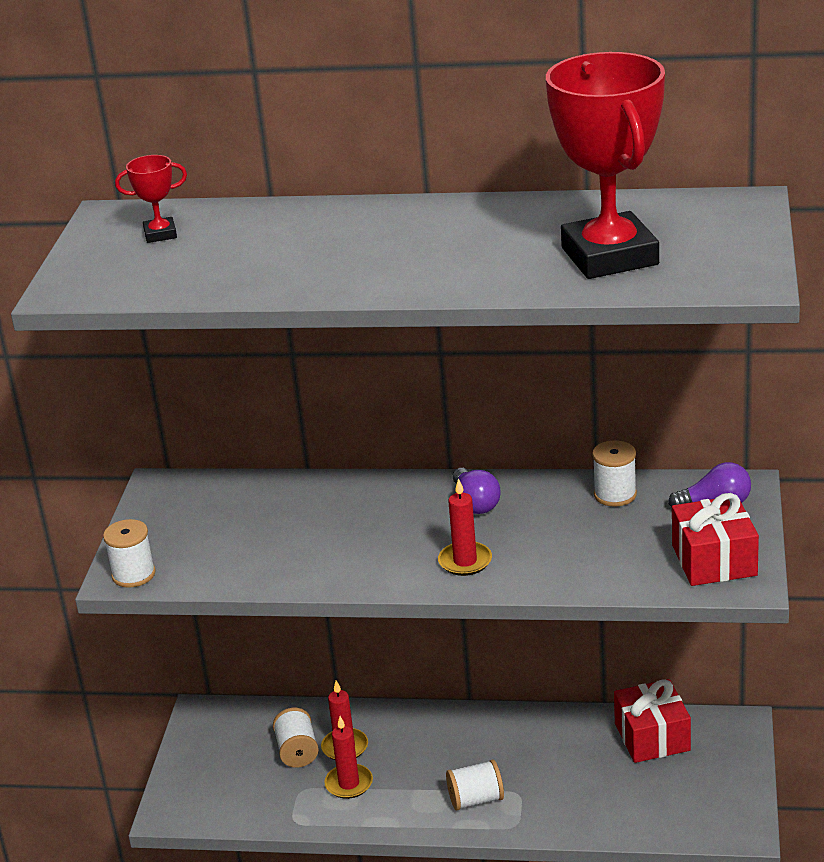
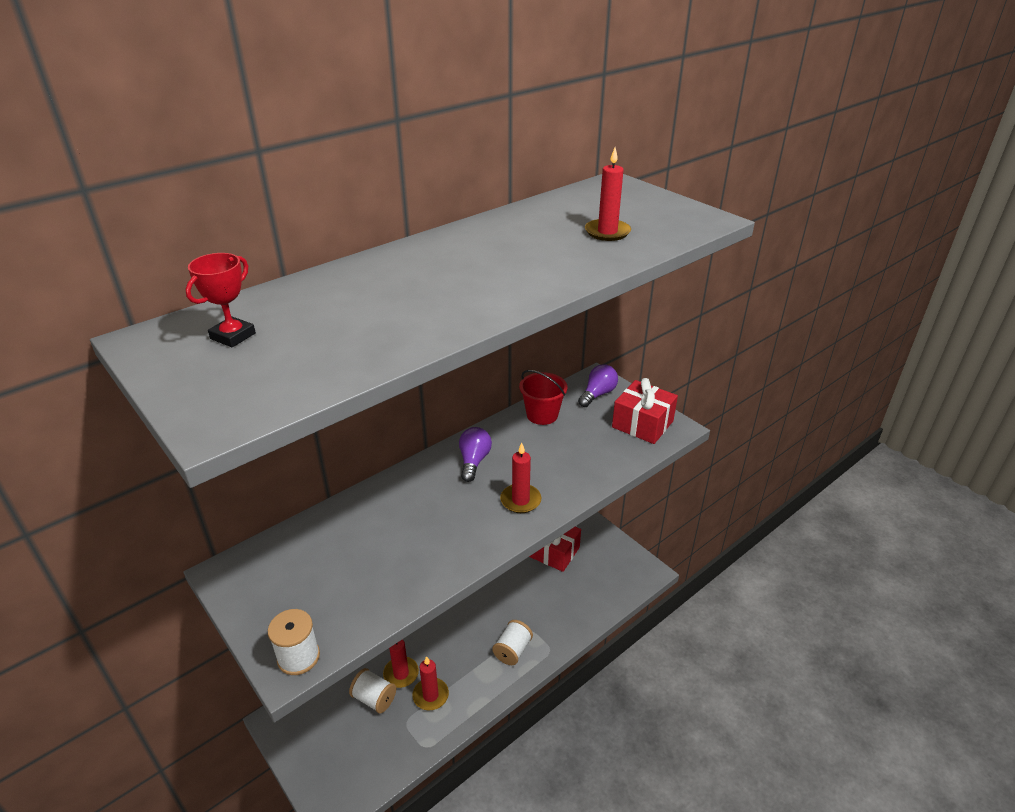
camera: 50 degrees left, 5 degrees up
purple light bulb [453,468,501,514] -> purple light bulb turned 105 degrees counterclockwise [459,427,492,482]
red trophy [546,52,665,279] -> red candle [585,148,631,241]
white spool [592,440,637,506] -> red bucket [519,370,567,425]

